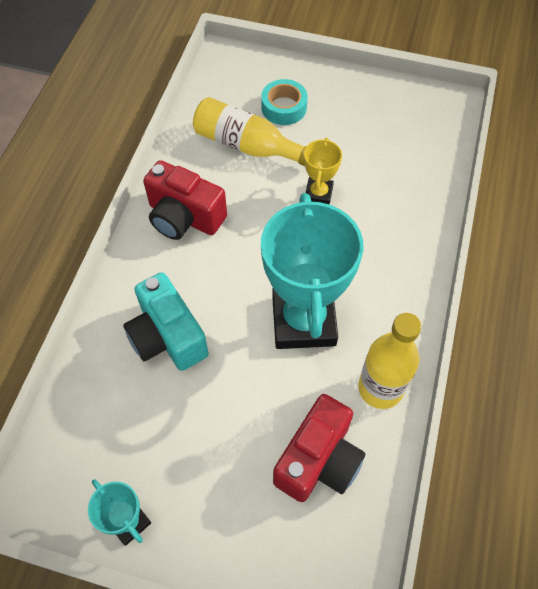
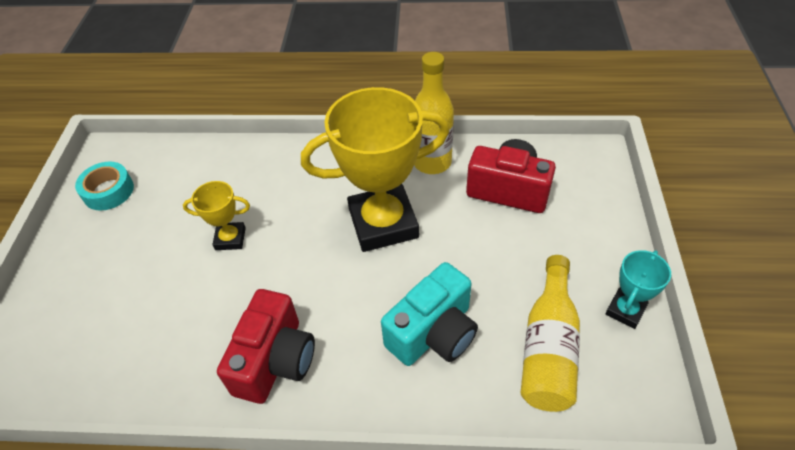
camera: 100 degrees left, 10 degrees down
yellow bottle [193,97,307,166] -> yellow bottle moved to [520,255,580,412]
turquoise tape [261,79,308,125] -> turquoise tape moved to [75,162,134,211]
turquoise trophy [261,193,363,349] -> yellow trophy [301,87,449,252]

